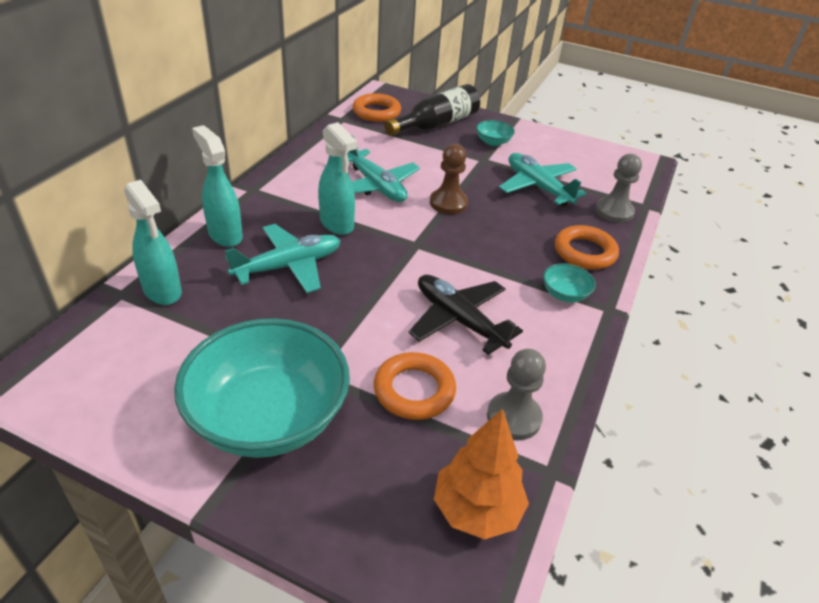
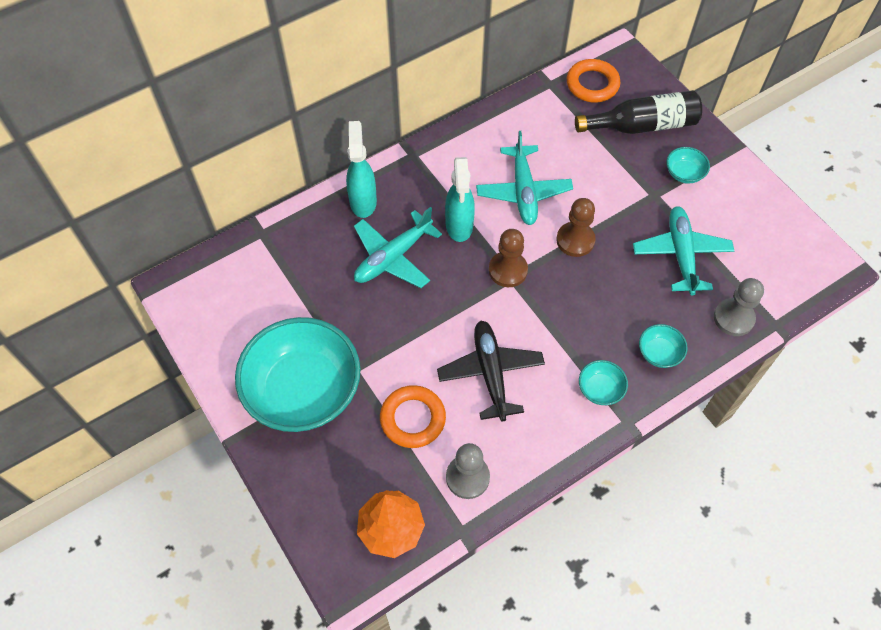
camera: 35 degrees right, 20 degrees up
turquoise spray bottle [124,180,182,305] -> none
turquoise plane [225,224,340,293] -> turquoise plane turned 135 degrees clockwise [354,207,442,288]
orange ring [555,225,619,270] -> turquoise bowl [639,324,688,368]
none -> brown pawn [489,229,528,287]

